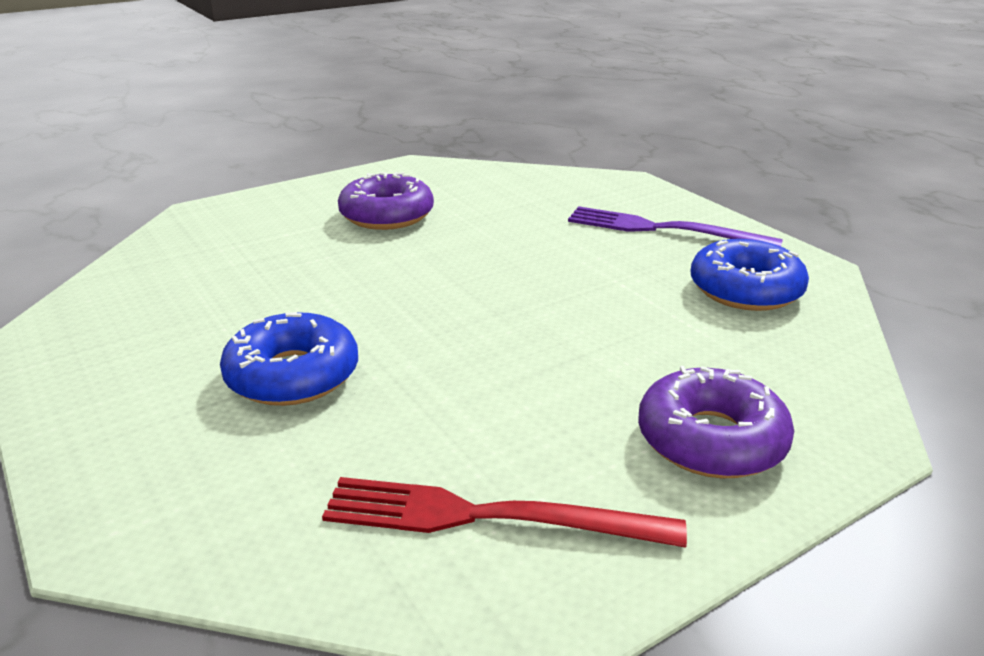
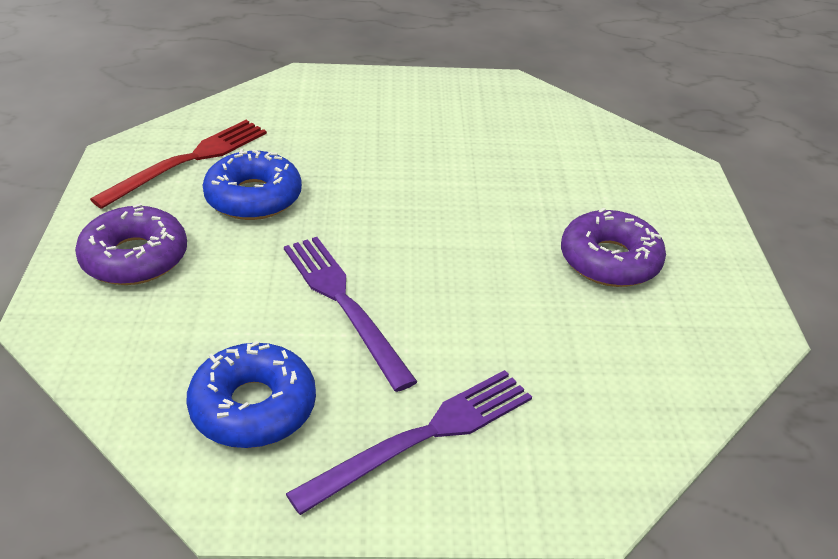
camera: 120 degrees right, 10 degrees up
blue donut [220,312,358,406] -> blue donut moved to [203,149,302,220]
none -> purple fork [284,237,417,392]

